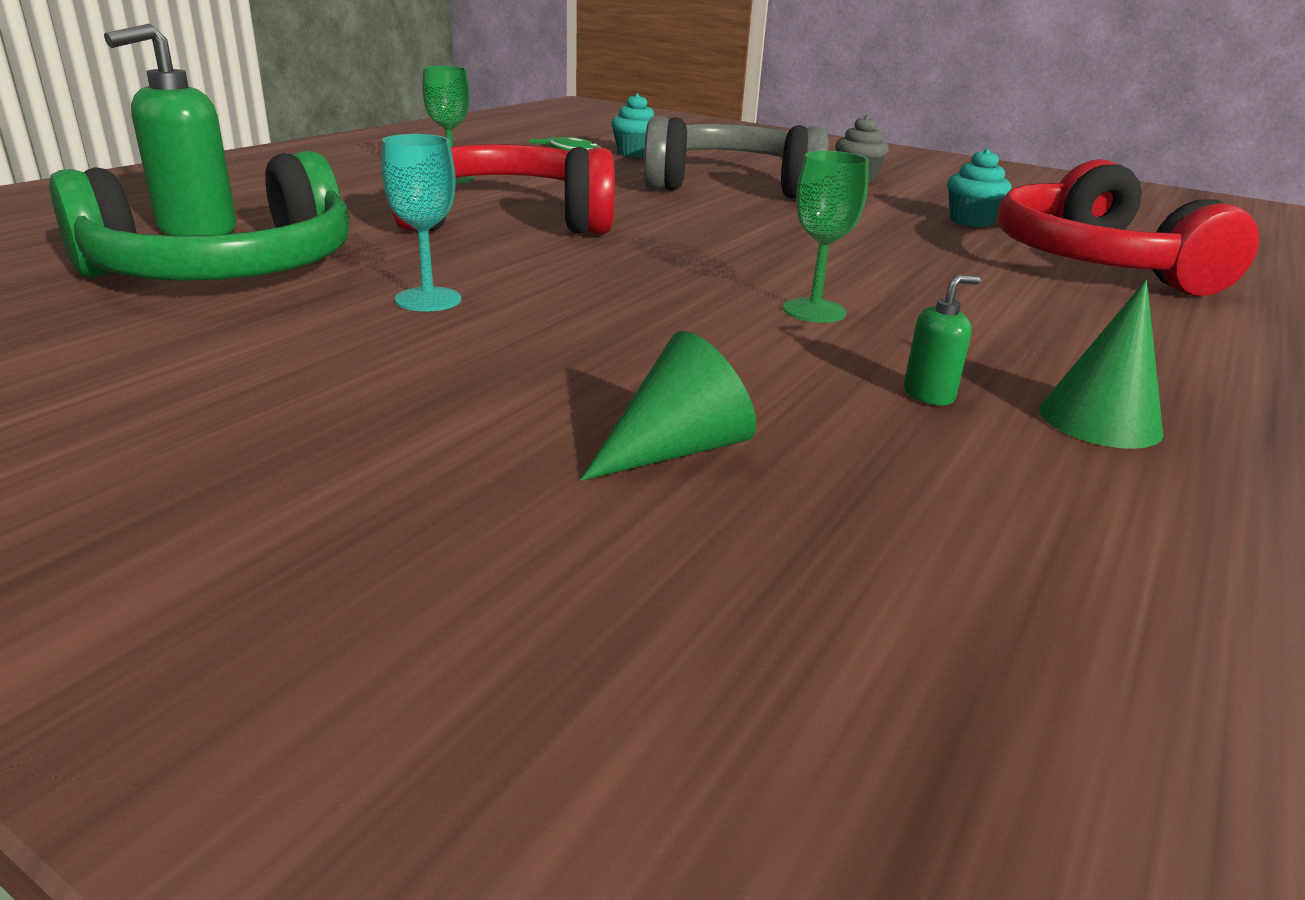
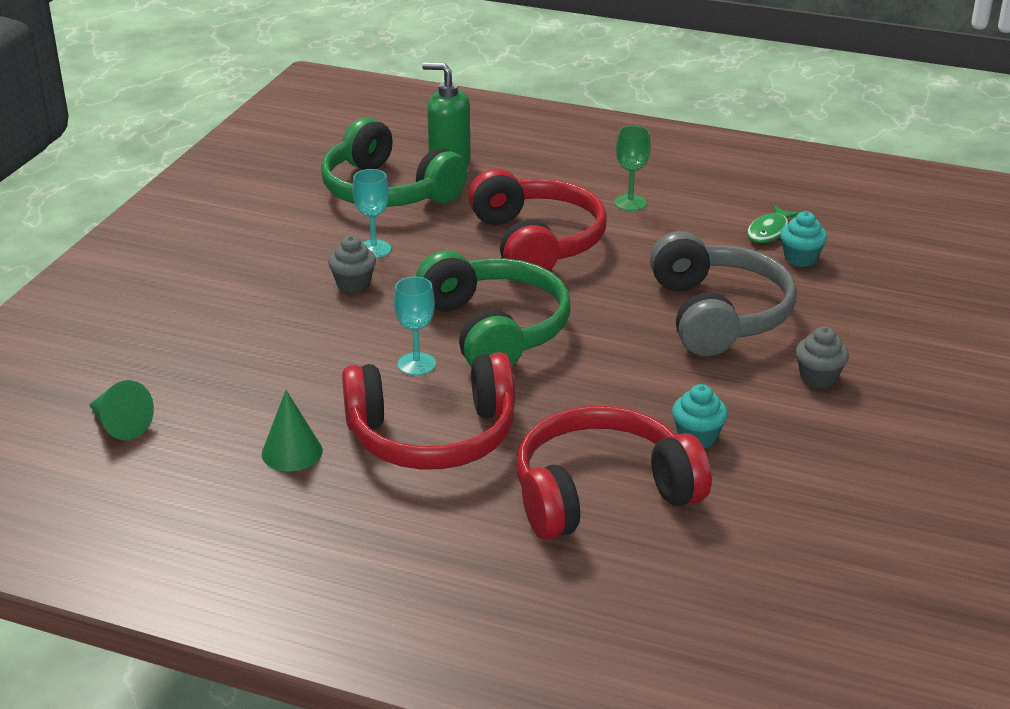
camera: 80 degrees right, 5 degrees up
green cone [580,331,756,481] -> green cone moved to [89,380,154,440]
green goblet [783,151,869,323] -> turquoise goblet [394,276,436,375]
green soap dispenser [904,275,981,405] -> none
none -> grey cupcake [328,236,376,293]
none -> red headphones [342,352,515,470]
none -> green headphones [416,250,571,367]

